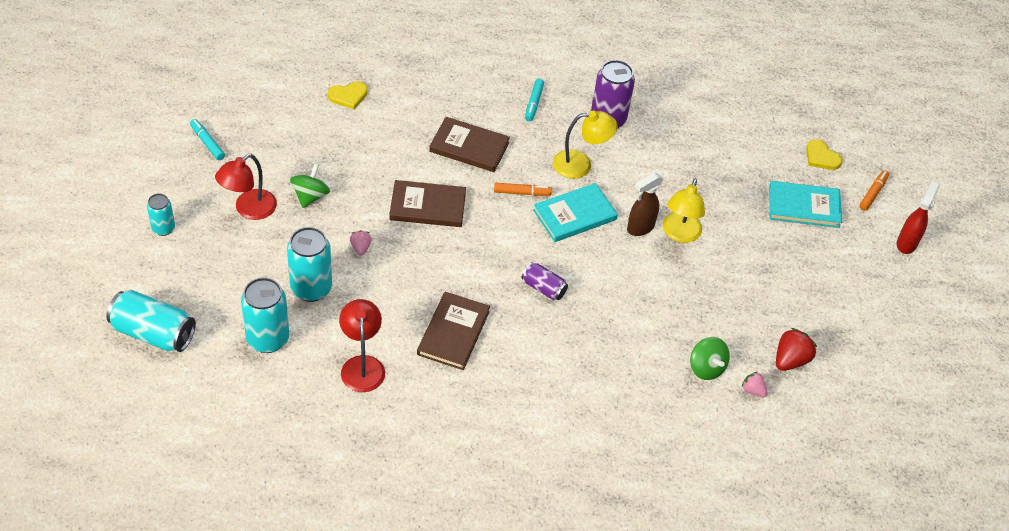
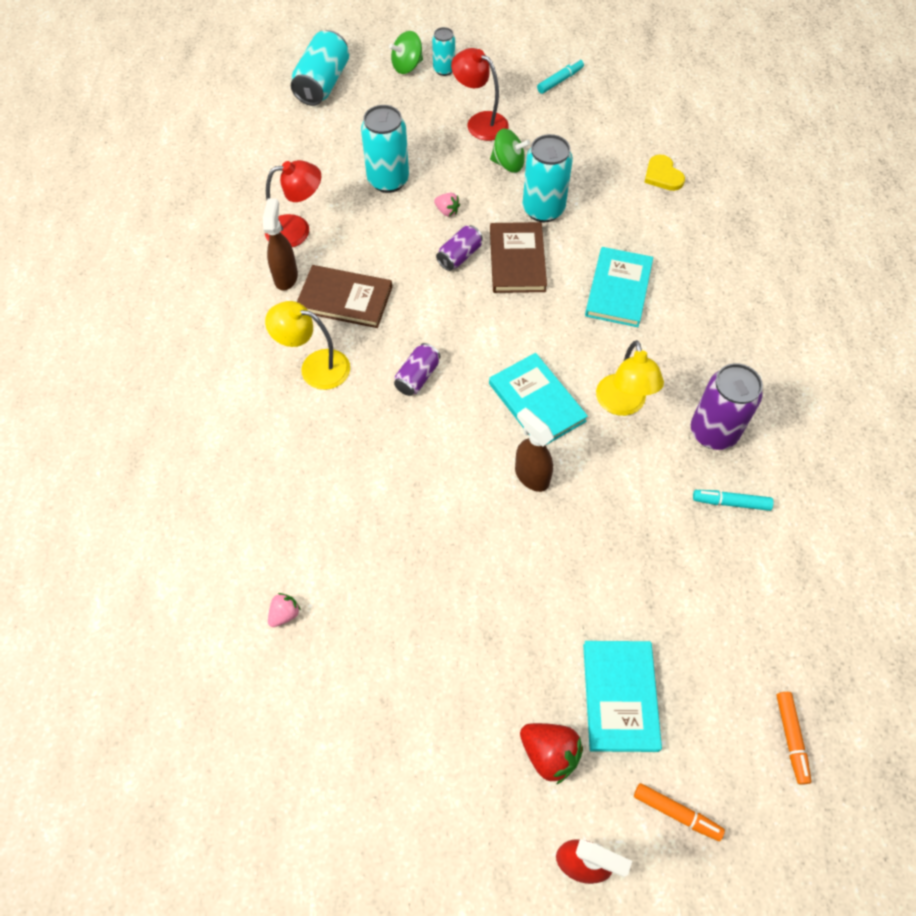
camera: 90 degrees right, 10 degrees up
turquoise can [241,277,289,353] -> turquoise can moved to [522,134,573,222]
pink strawberry [350,230,372,256] -> pink strawberry turned 45 degrees clockwise [434,193,460,217]
brown book [429,117,510,172] -> turquoise book [585,247,653,327]
orange marker [494,183,552,196] -> orange marker moved to [776,692,811,785]
turquoise marker [525,79,544,121] -> turquoise marker moved to [693,490,774,511]
yellow lamp [663,178,705,243] -> yellow lamp moved to [265,301,350,390]
green spinning top [690,337,730,380] -> green spinning top moved to [389,31,423,74]
red strawberry [776,328,817,371] -> red strawberry moved to [520,723,583,785]
yellow heart [806,139,843,170] -> none
none -> brown spray bottle [263,198,298,291]
none -> purple can [436,225,483,271]

